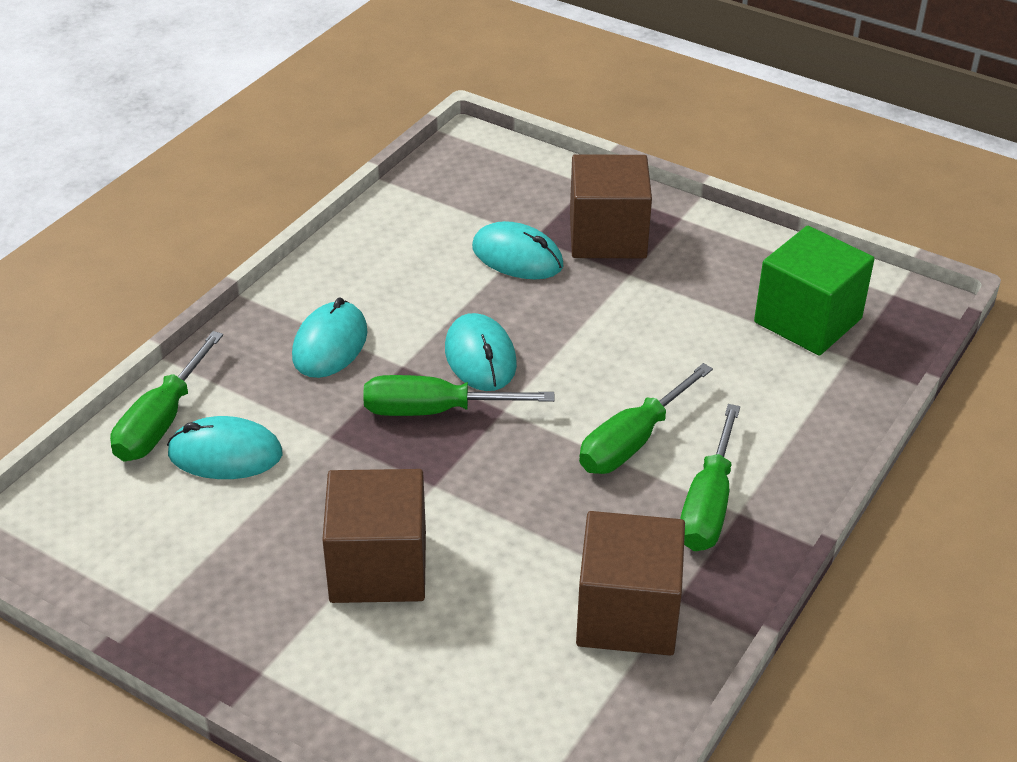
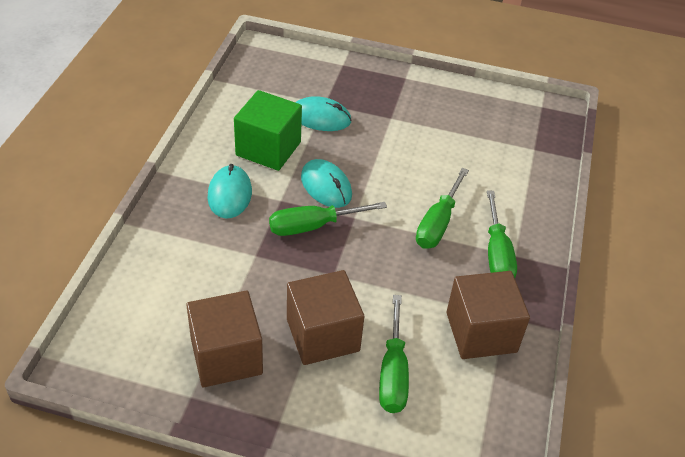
camera: 20 degrees left, 5 degrees up
green screwdriver [110,331,223,461] -> green screwdriver moved to [379,295,409,413]
turquoise mouse [167,416,282,479] -> none
brown cube [570,154,652,258] -> brown cube moved to [186,291,263,387]
green cube [754,226,874,356] -> green cube moved to [234,90,302,171]

